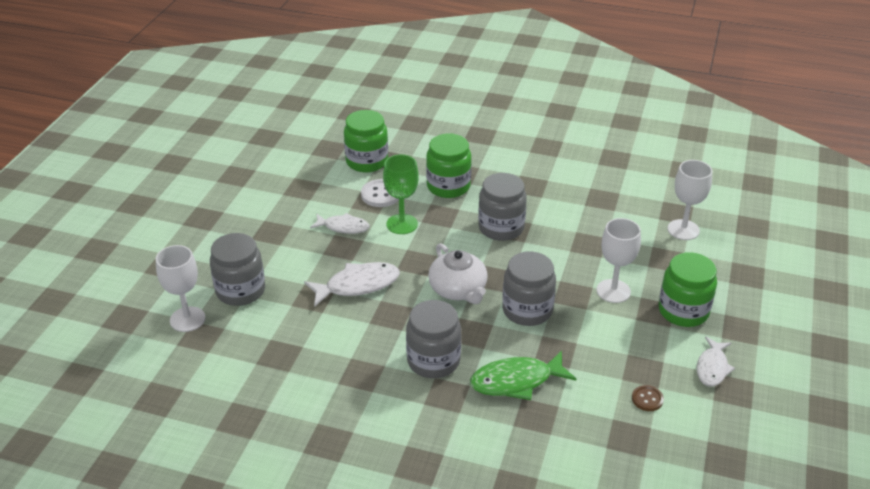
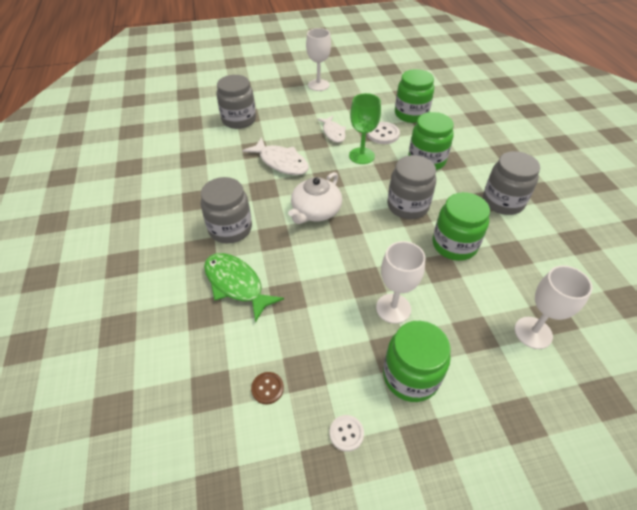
camera: 60 degrees right, 10 degrees up
white goblet [156,245,205,332] -> white goblet moved to [306,28,331,91]
grey jar [502,252,556,326] -> grey jar moved to [483,151,540,215]
white fish [697,336,735,387] -> white button [330,415,364,452]
none -> green jar [433,192,490,261]

